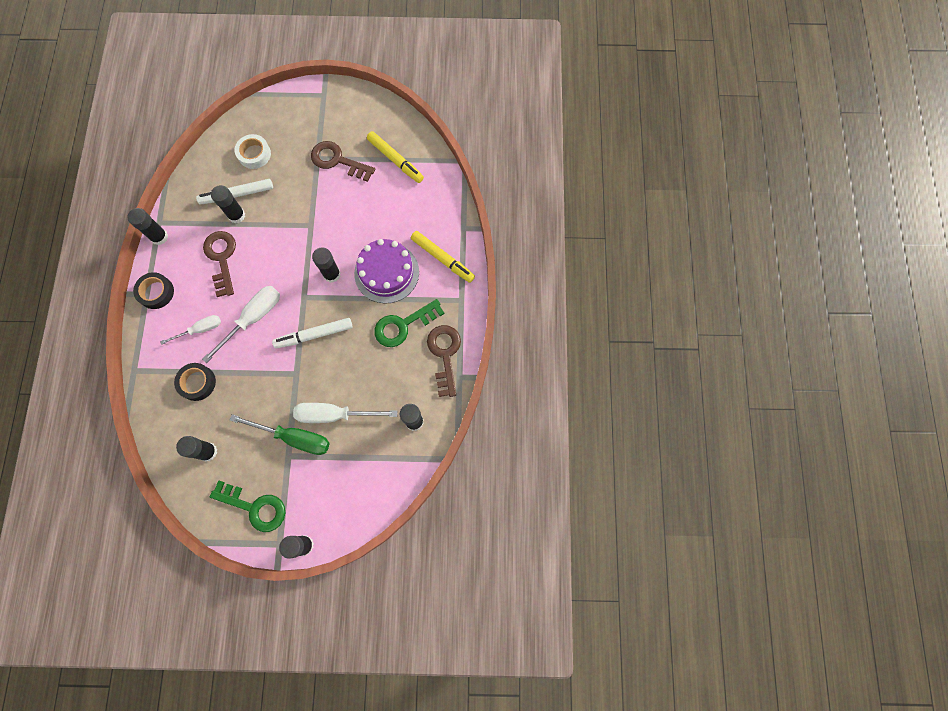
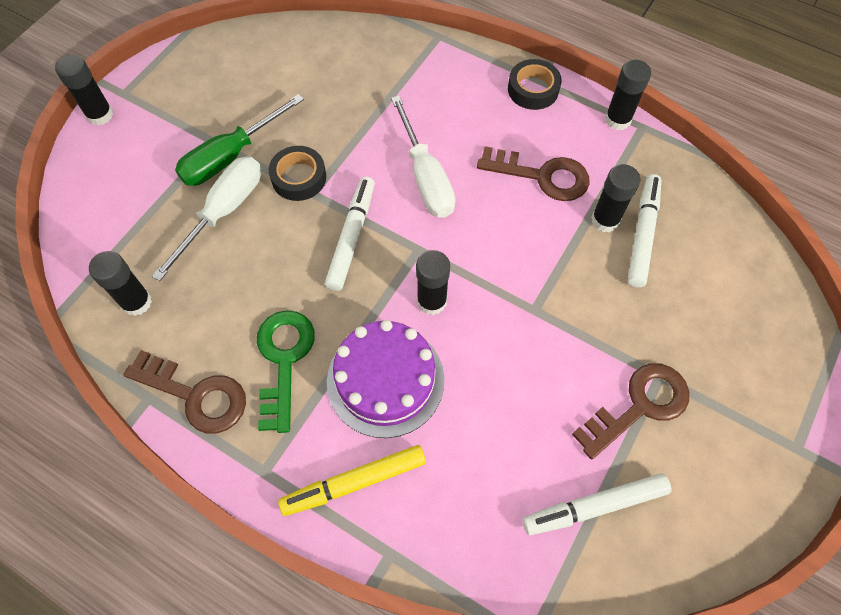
camera: 120 degrees right, 10 degrees down
white screwdriver [160,315,221,345] -> none
black tape [174,363,216,401] -> black tape moved to [269,146,326,201]
black glue stick [176,436,217,461] -> none
green key [210,480,285,532] -> none
white tape [235,134,271,169] -> none
yellow marker [367,131,424,183] -> white marker [523,473,671,535]

